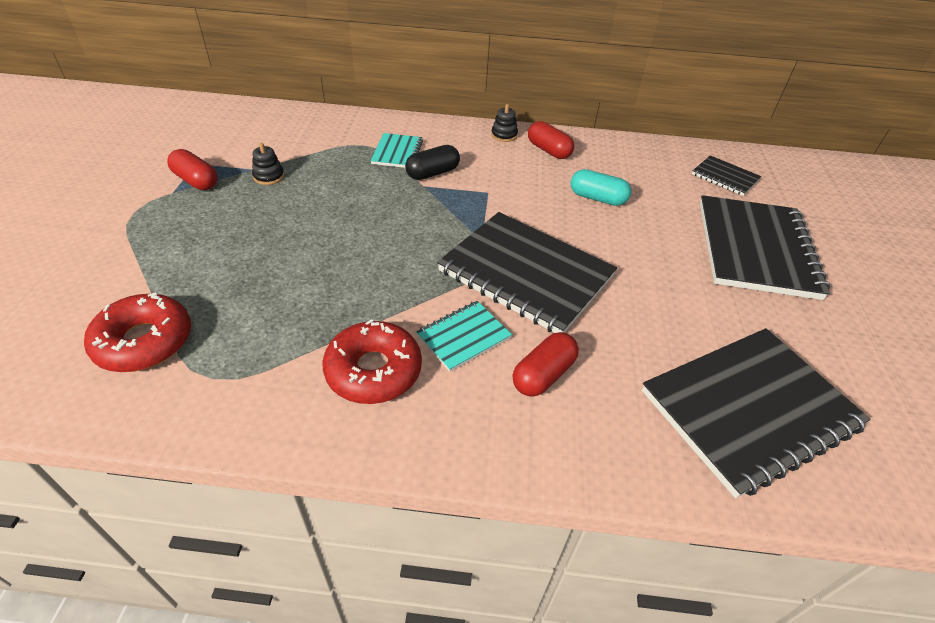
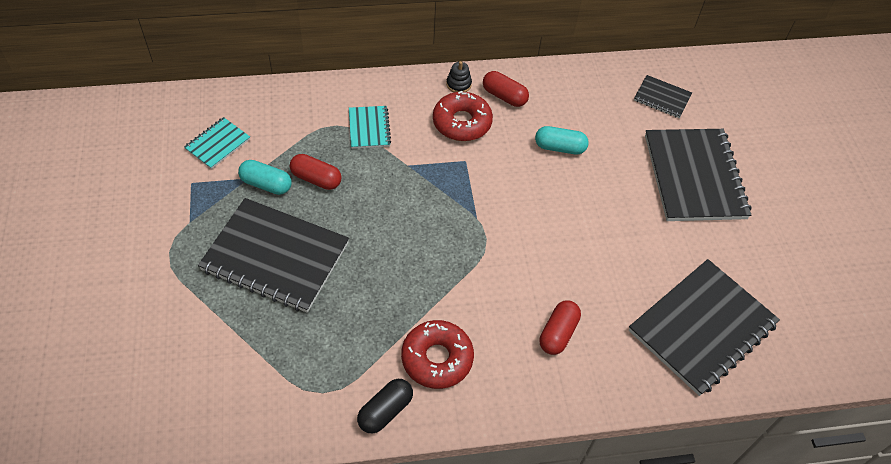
camera: 15 degrees left, 10 degrees up
red donut [84,293,191,372] -> red donut moved to [433,91,493,141]
red capsule [167,149,217,190] -> red capsule moved to [290,154,341,190]
black stacking toy [252,143,284,185] -> turquoise capsule [238,160,291,195]
black capsule [405,145,460,180] -> black capsule moved to [357,379,413,433]
turquoise notebook [416,301,512,372] -> turquoise notebook moved to [184,117,250,169]
black notebook [437,212,617,333] -> black notebook moved to [198,198,349,313]

